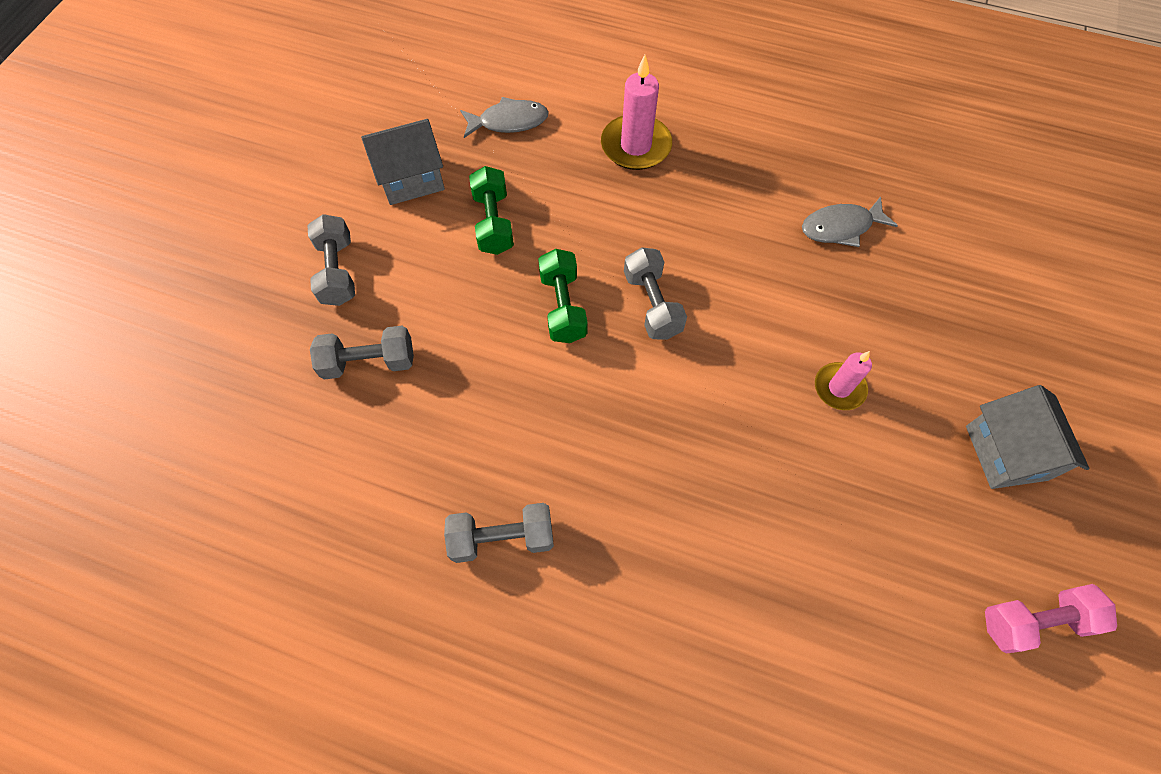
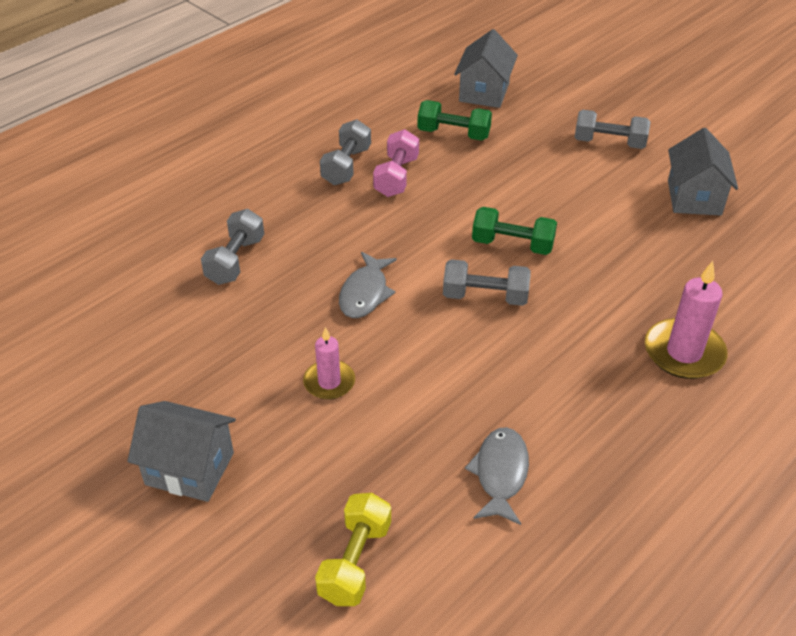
camera: 115 degrees right, 20 degrees down
grey dumbbell [310,326,414,379] -> grey dumbbell moved to [201,209,264,285]
grey fish [460,97,549,138] -> grey fish moved to [339,252,397,318]
green dumbbell [469,166,514,255] -> green dumbbell moved to [417,100,492,141]
pink dumbbell [985,584,1117,653] -> pink dumbbell moved to [373,129,419,197]
none -> yellow dumbbell [315,493,391,606]
none -> grey house [454,29,518,108]

